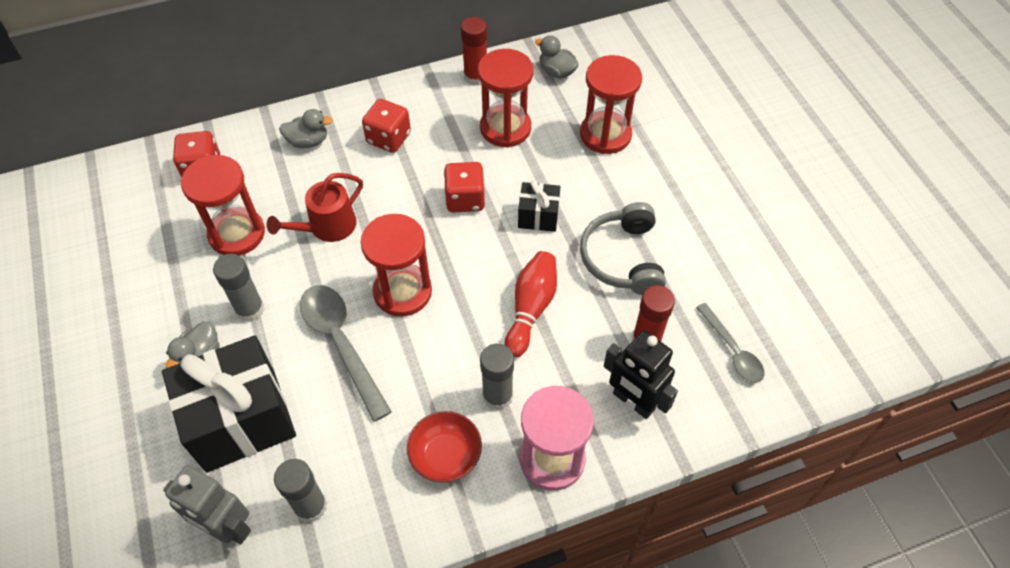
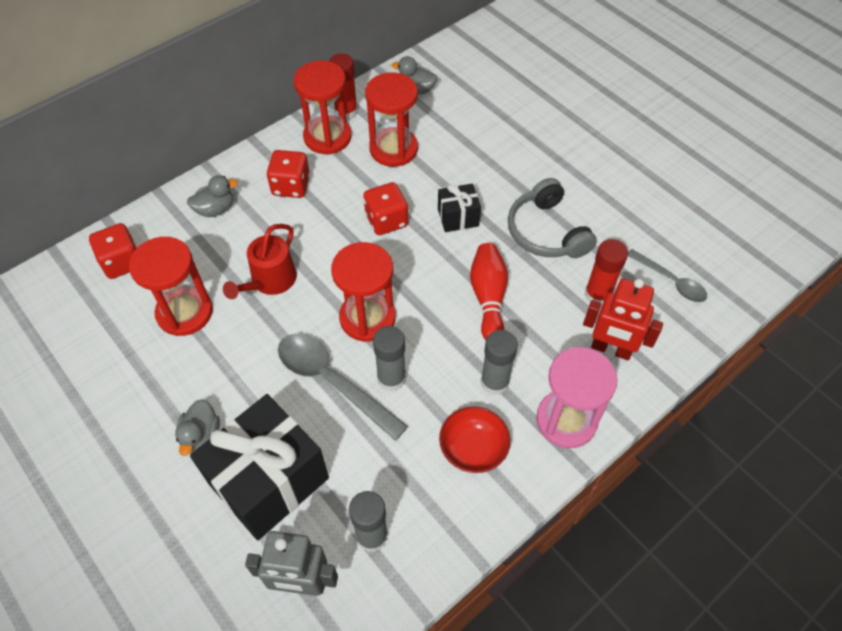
camera: 20 degrees left, 0 degrees up
grey glue stick [213,254,265,322] -> grey glue stick moved to [373,326,406,391]
red hourglass [580,55,642,154] -> red hourglass moved to [293,61,351,154]
black robot [604,331,678,419] -> red robot [583,279,663,360]

